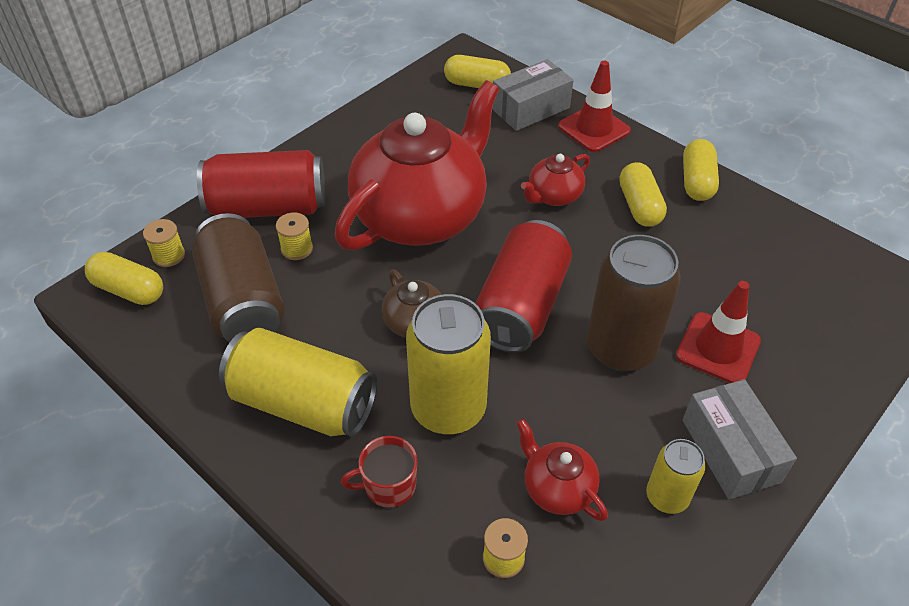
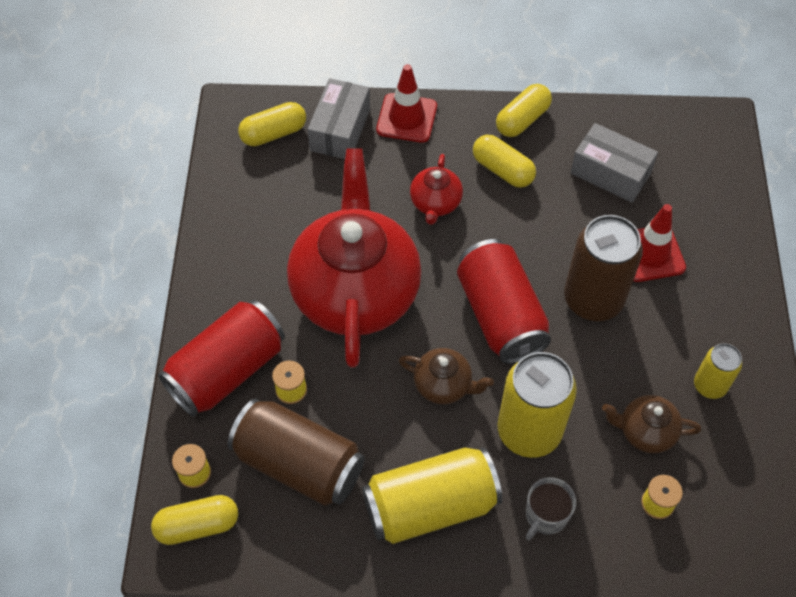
camera: 40 degrees left, 10 degrees up
red mug [341,436,417,508] -> grey mug [526,477,576,540]
red teapot [516,419,608,521] -> brown teapot [602,395,701,454]
yellow capsule [683,139,719,201] -> yellow capsule turned 75 degrees clockwise [496,84,552,137]
grey box [683,379,797,500] -> grey box moved to [570,123,658,203]

